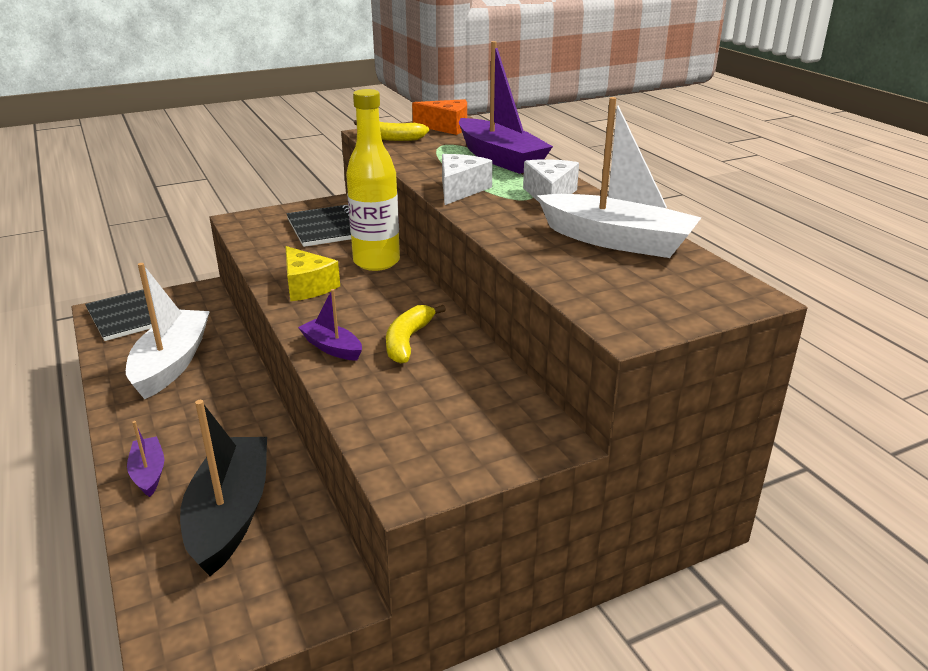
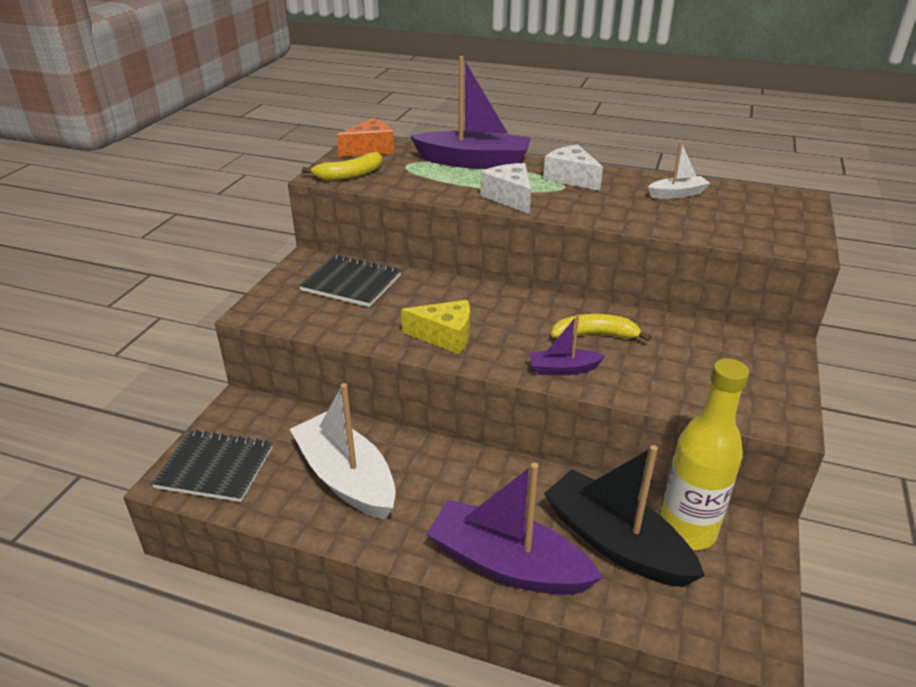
camera: 45 degrees left, 5 degrees up
purple boat [127,421,164,497] -> purple boat [427,463,603,595], size x2.02
yellow bottle [346,89,400,271] -> yellow bottle moved to [660,358,749,550]
yellow banana [386,305,446,364] -> yellow banana turned 120 degrees clockwise [551,314,651,342]
white boat [537,97,701,258] -> white boat [648,142,710,199], size x0.49

